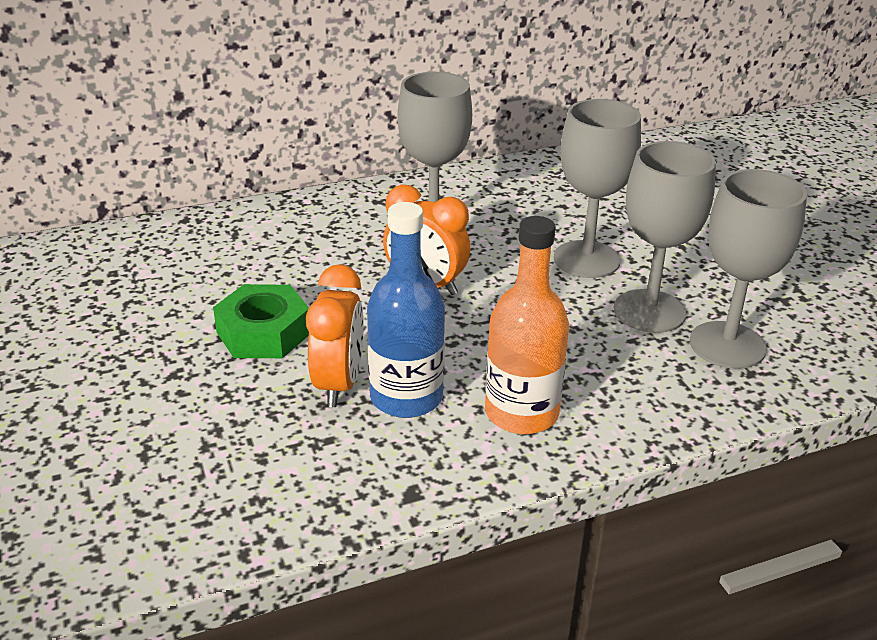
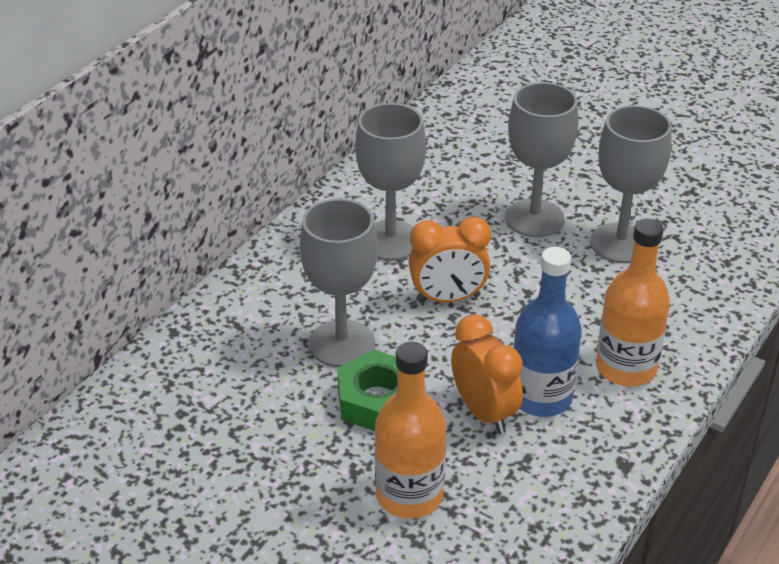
camera: 35 degrees left, 5 degrees up
grey goblet [690,169,807,369] -> grey goblet moved to [300,198,378,367]
none -> orange bottle [375,342,446,519]

